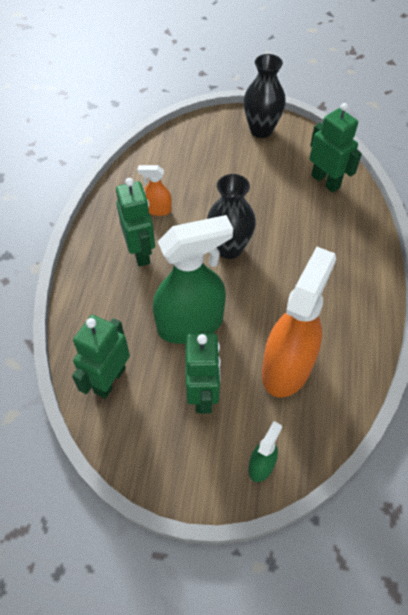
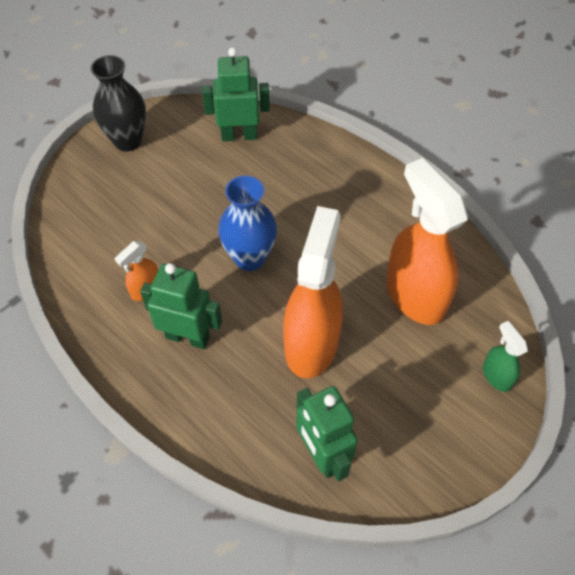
camera: 55 degrees left, 0 degrees up
green spray bottle [153,215,233,344] -> orange spray bottle [283,206,343,378]
green robot [185,332,221,414] -> none
black vase [207,174,256,259] -> blue vase [219,176,277,271]

